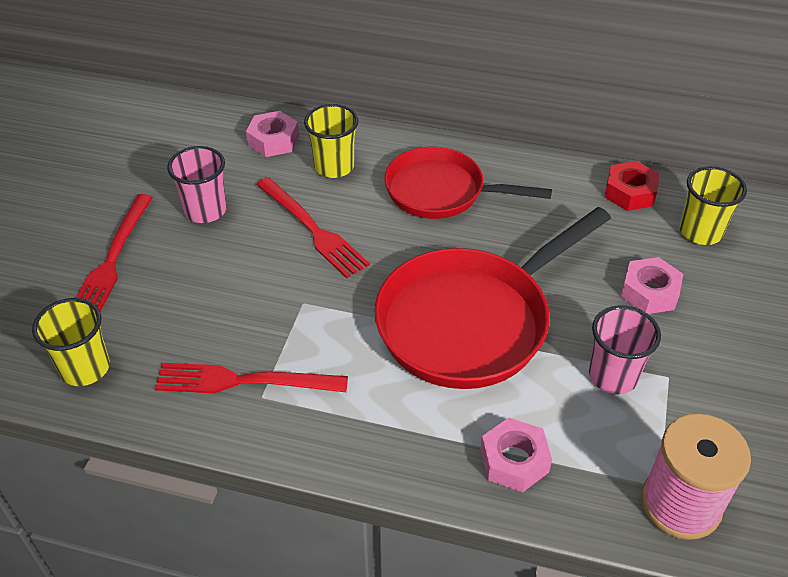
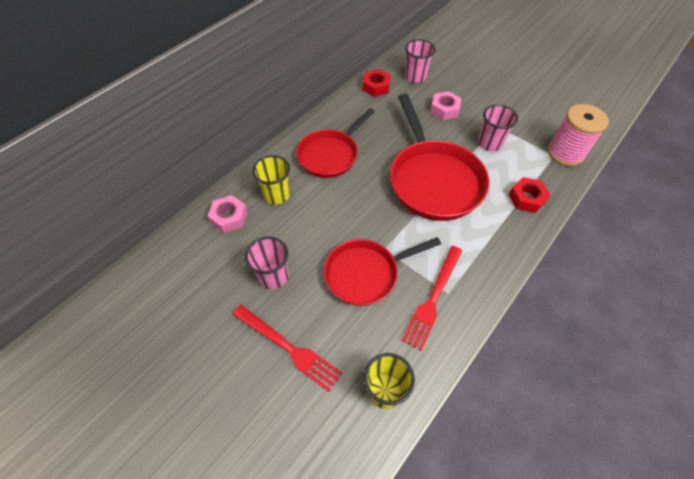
camera: 65 degrees left, 10 degrees up
red fork [256,177,370,278] -> none
pink nut [480,418,552,492] -> red nut [509,177,551,213]
yellow cup [680,166,747,245] -> pink cup [405,39,436,83]
none -> red pan [324,237,441,306]

